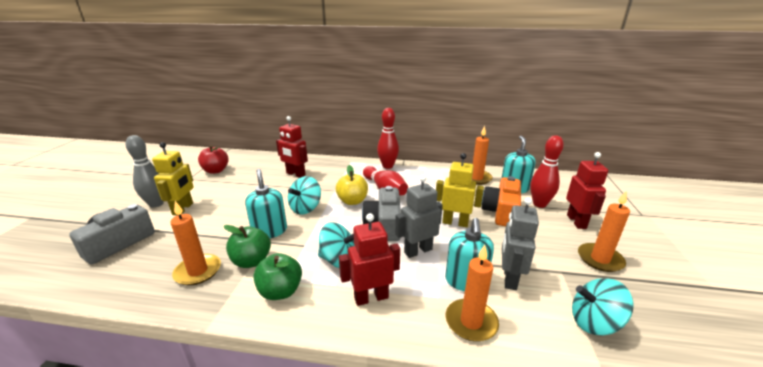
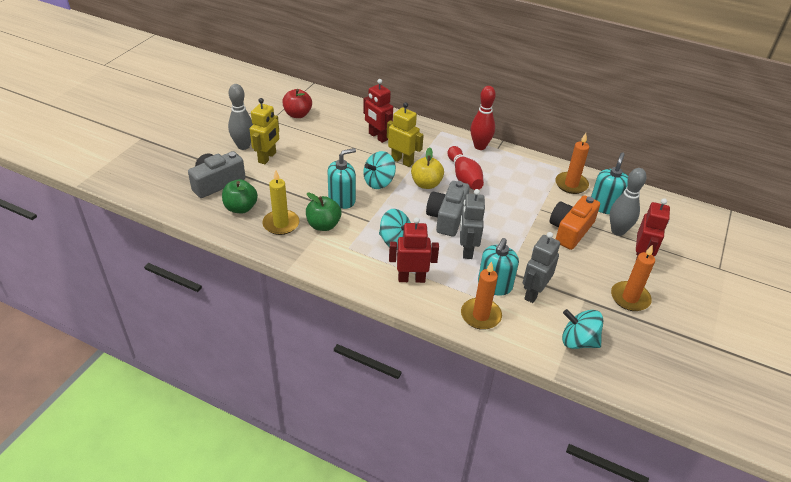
camera: 15 degrees right, 15 degrees up
orange candle [170,201,221,285] -> yellow candle [262,170,299,235]
turquoise soap dispenser [245,169,287,238] -> turquoise soap dispenser turned 60 degrees clockwise [327,148,356,209]
green apple [253,253,302,300] -> green apple moved to [222,179,258,213]
grey robot [395,175,443,258] -> grey robot turned 75 degrees counterclockwise [460,189,485,259]
yellow robot [436,153,484,227] -> yellow robot moved to [387,102,424,167]
red bowling pin [530,135,564,208] -> grey bowling pin [610,168,647,236]

